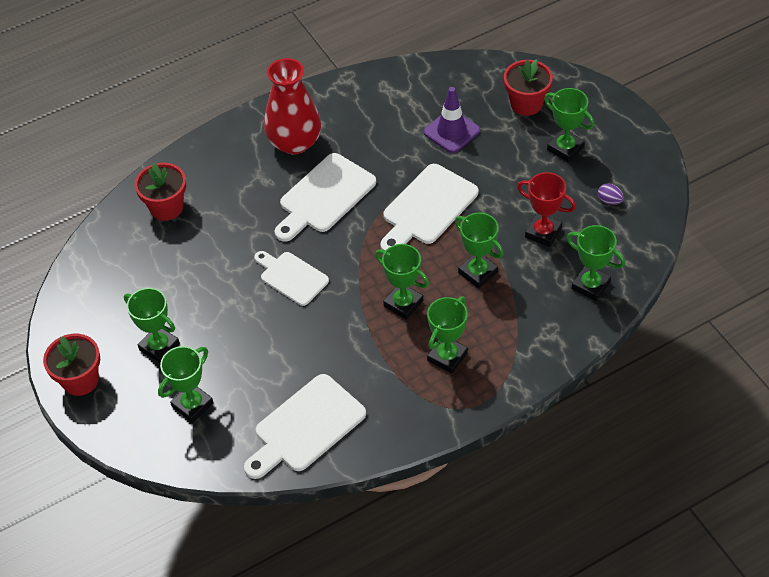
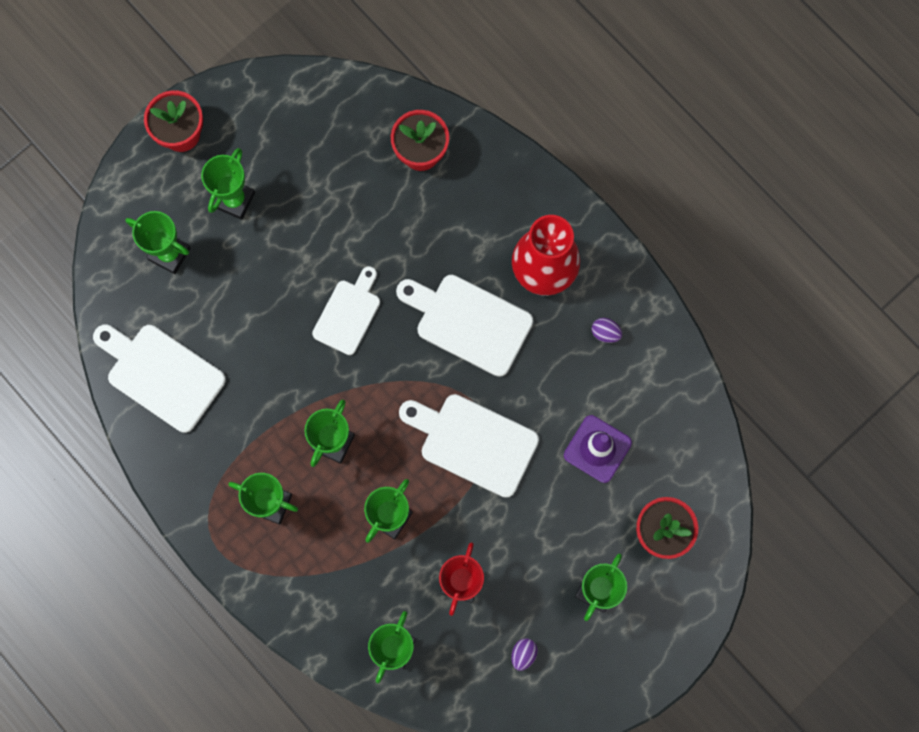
camera: 75 degrees right, 25 degrees up
none -> purple egg [592,318,622,343]

